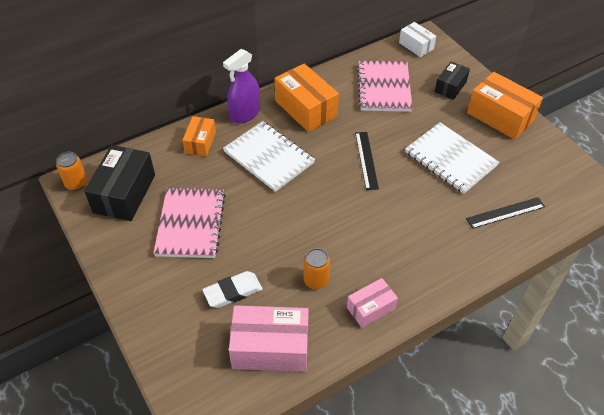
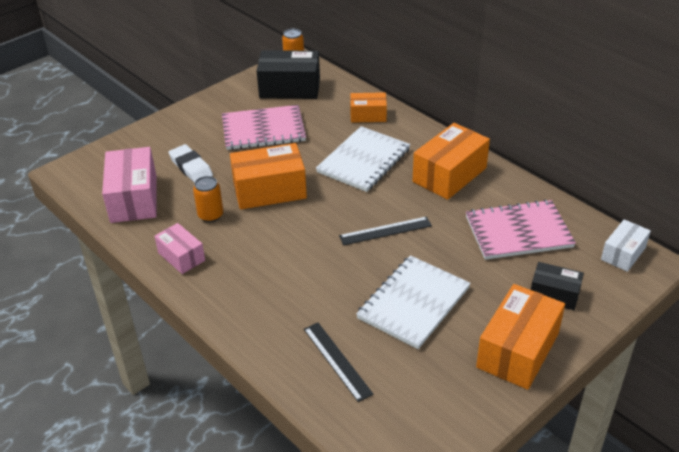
camera: 80 degrees right, 10 degrees down
purple spray bottle [223,49,260,124] -> none
none -> orange box [230,143,307,209]

